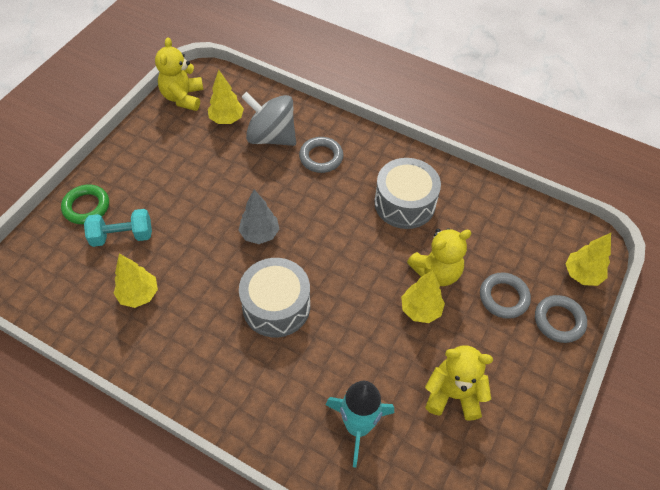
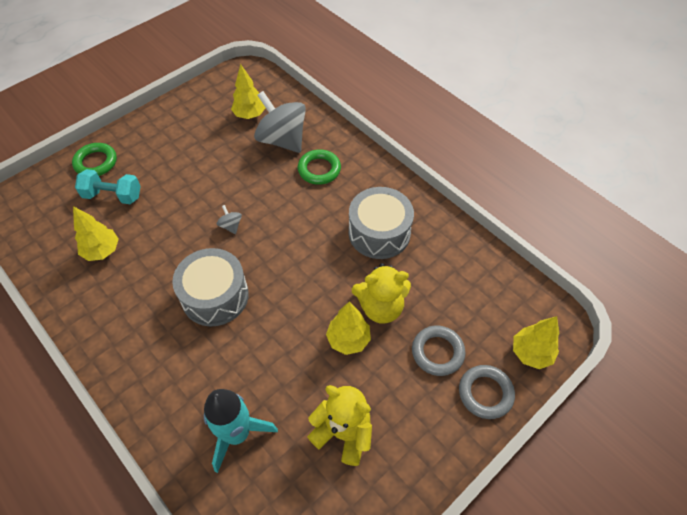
camera: 20 degrees right, 0 degrees up
yellow teddy bear [155,37,204,111] -> none
grey tree [238,190,279,244] -> grey spinning top [217,205,242,234]
grey ring [299,137,343,173] -> green ring [298,150,341,185]

